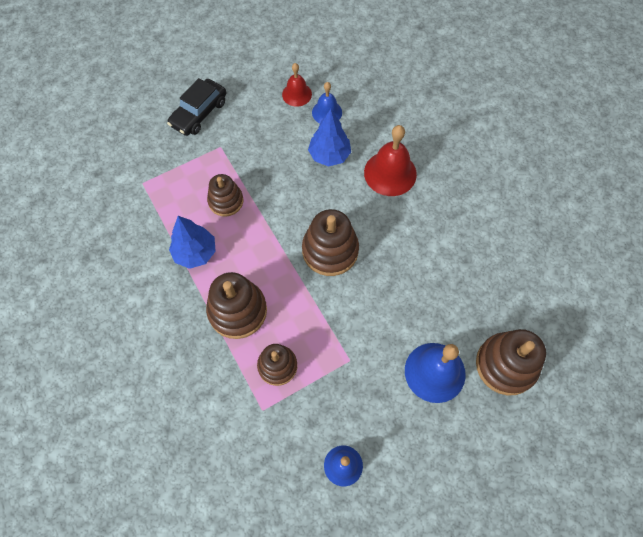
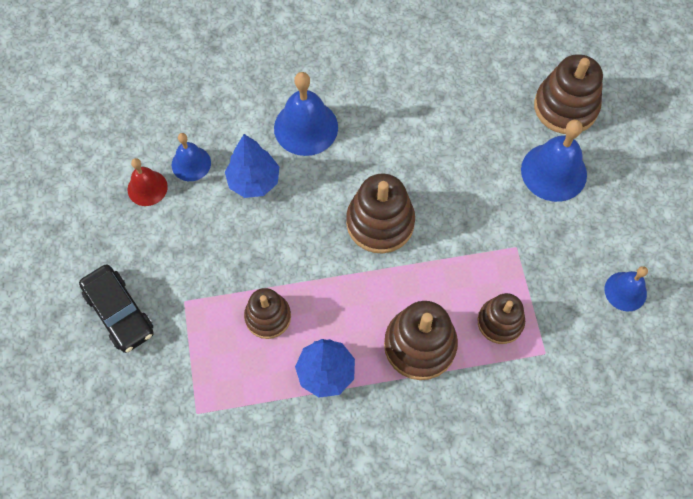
camera: 70 degrees left, 0 degrees up
red bell [364,125,417,196] -> blue bell [274,72,338,156]

